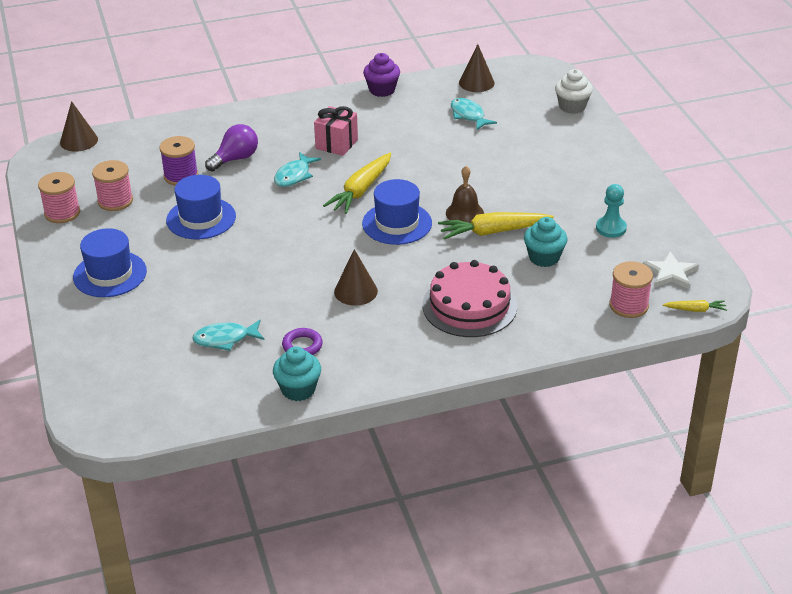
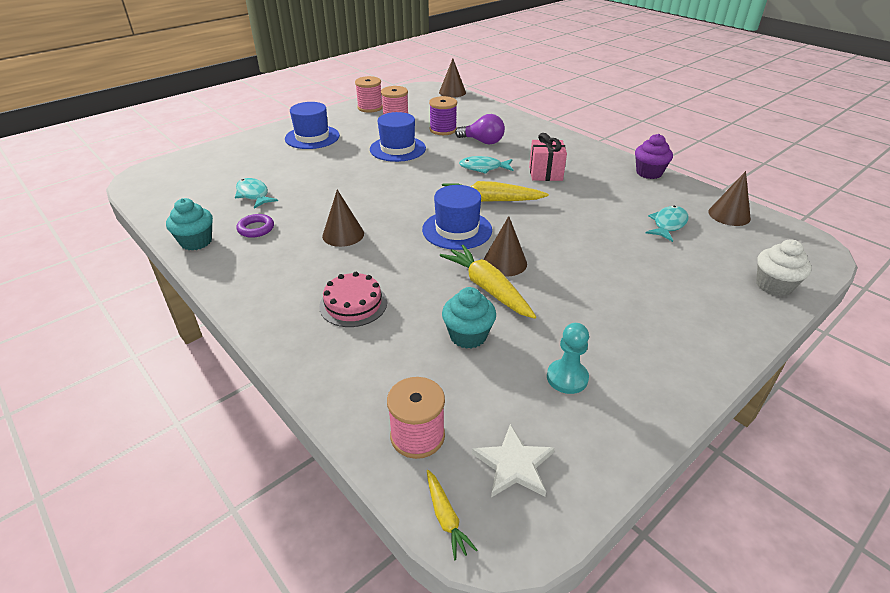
camera: 65 degrees right, 0 degrees up
pink cake [423,260,517,337] -> pink cake [319,272,387,327], size x0.65
brown bell [446,166,484,223] -> brown cone [483,216,527,276]

